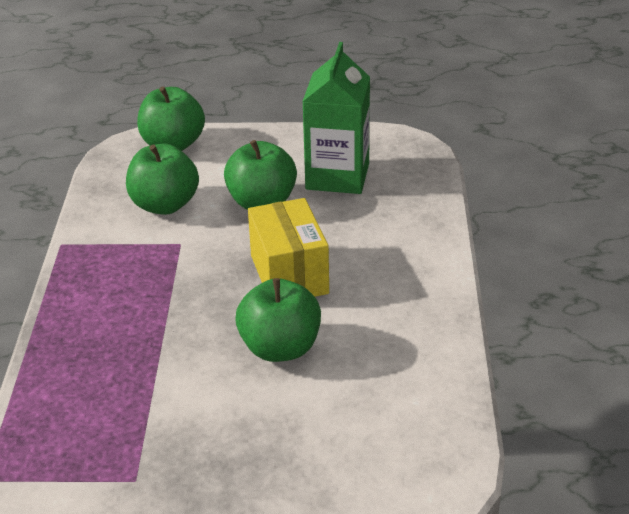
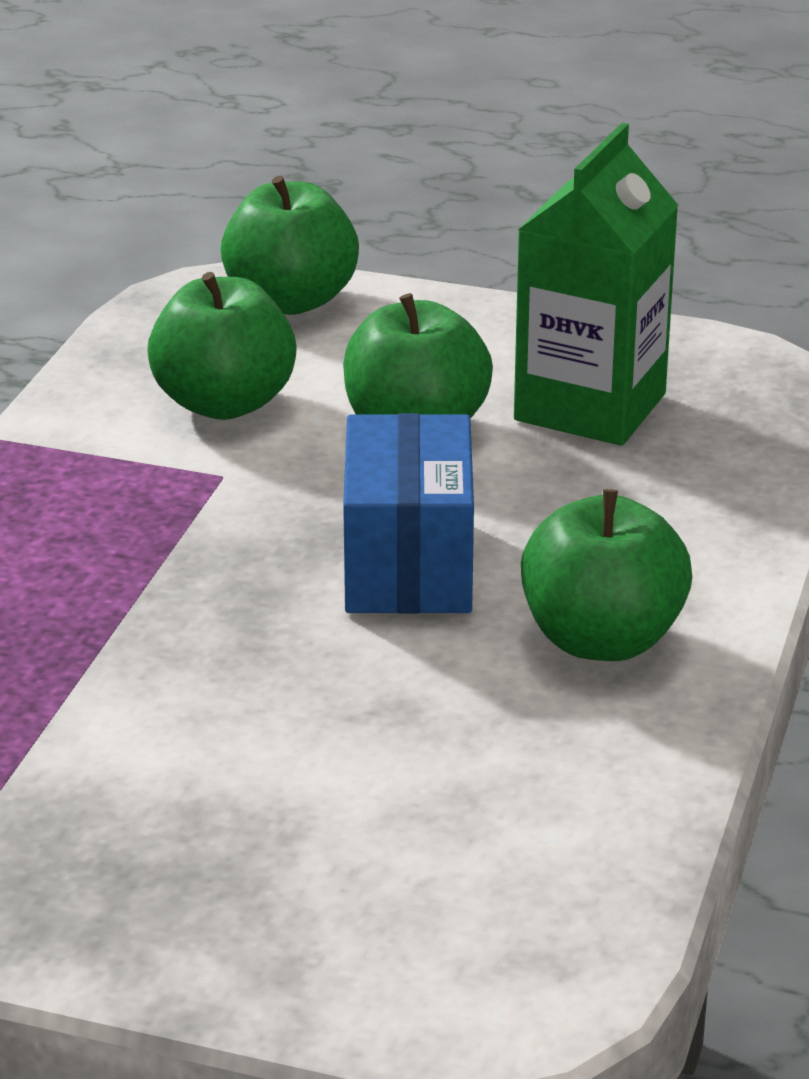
camera: 15 degrees right, 5 degrees down
green apple [235,278,321,362] -> green apple moved to [521,489,692,661]
yellow box [248,198,329,297] -> blue box [343,413,474,614]

